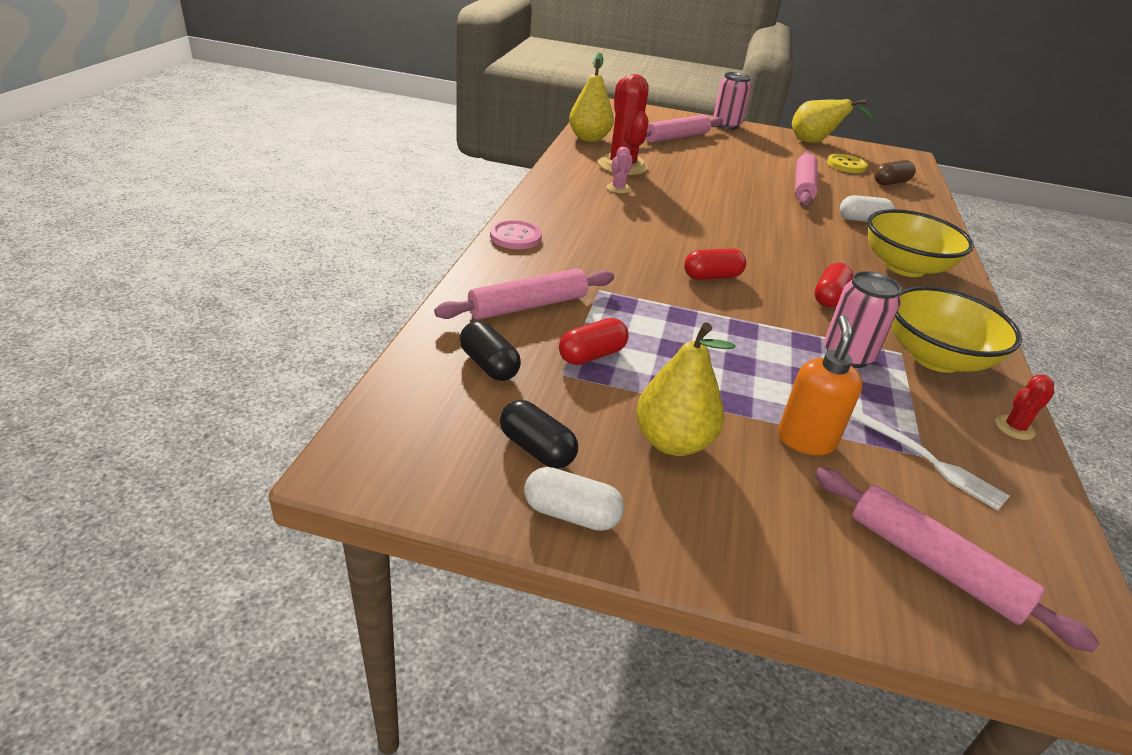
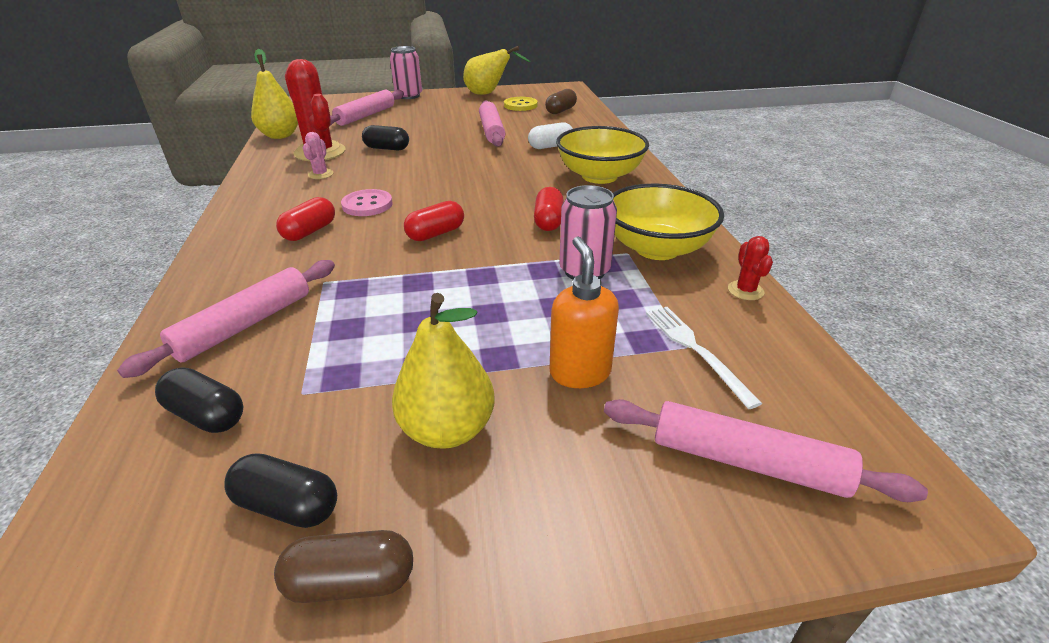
camera: 20 degrees left, 0 degrees up
pink button [490,220,542,249] -> pink button moved to [341,189,393,216]
white capsule [524,467,624,531] -> brown capsule [274,530,413,603]
red capsule [559,318,629,365] -> red capsule moved to [276,197,335,241]
white fork [850,410,1009,510] -> white fork turned 135 degrees counterclockwise [646,307,763,409]
red cactus [995,375,1054,440] -> red cactus turned 45 degrees counterclockwise [728,236,773,300]
none -> black capsule [362,125,409,150]

